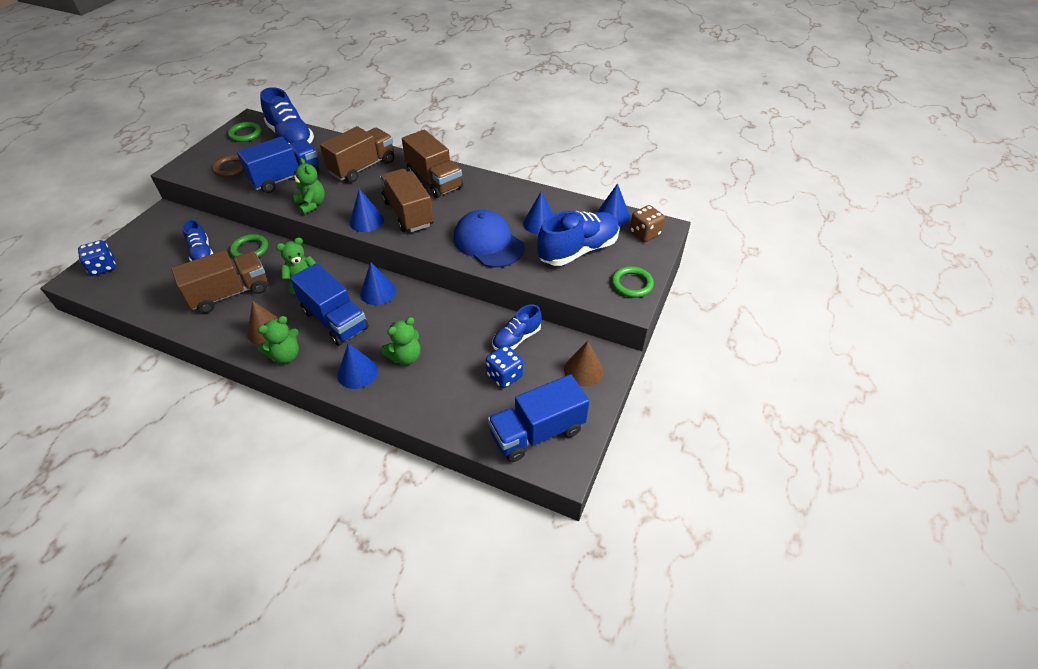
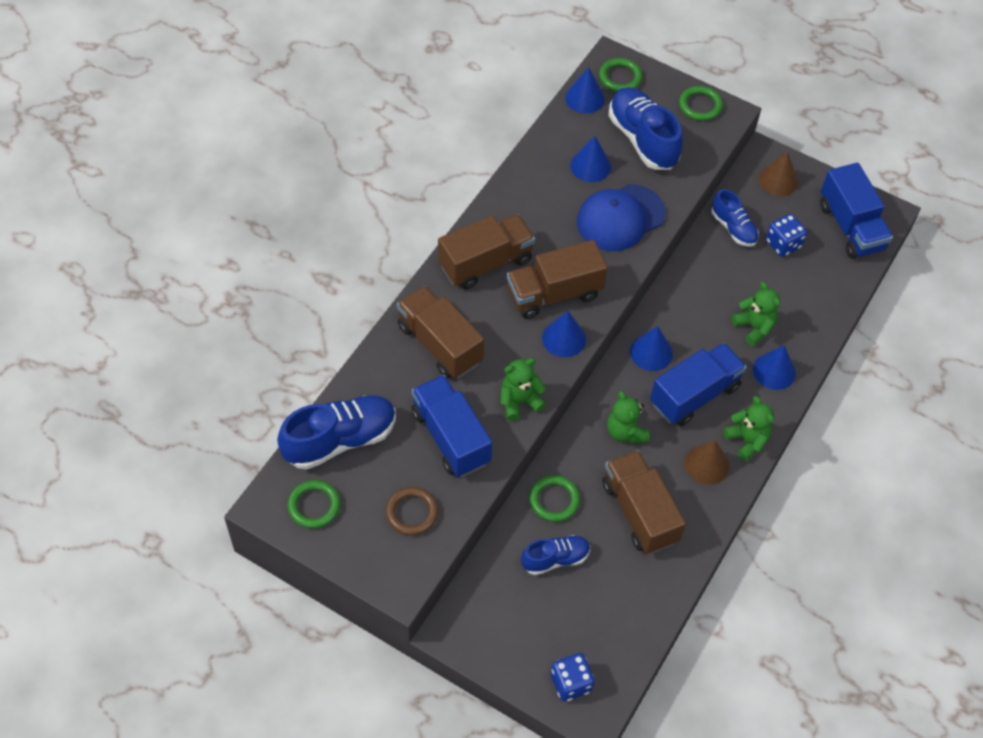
camera: 85 degrees left, 10 degrees up
brown dice [630,205,665,242] -> green ring [599,58,642,92]

